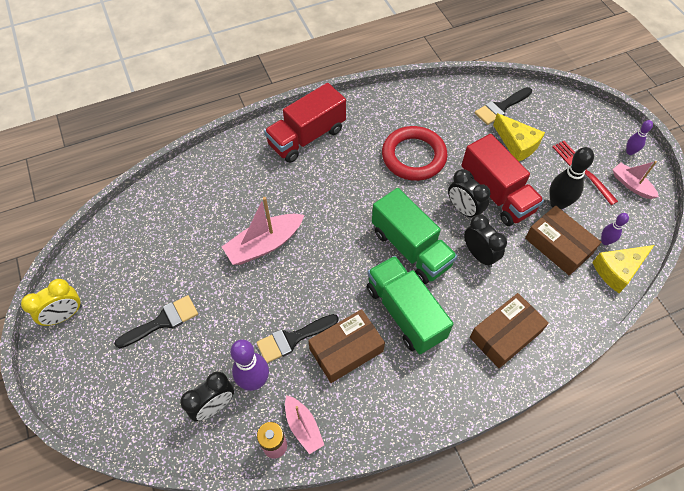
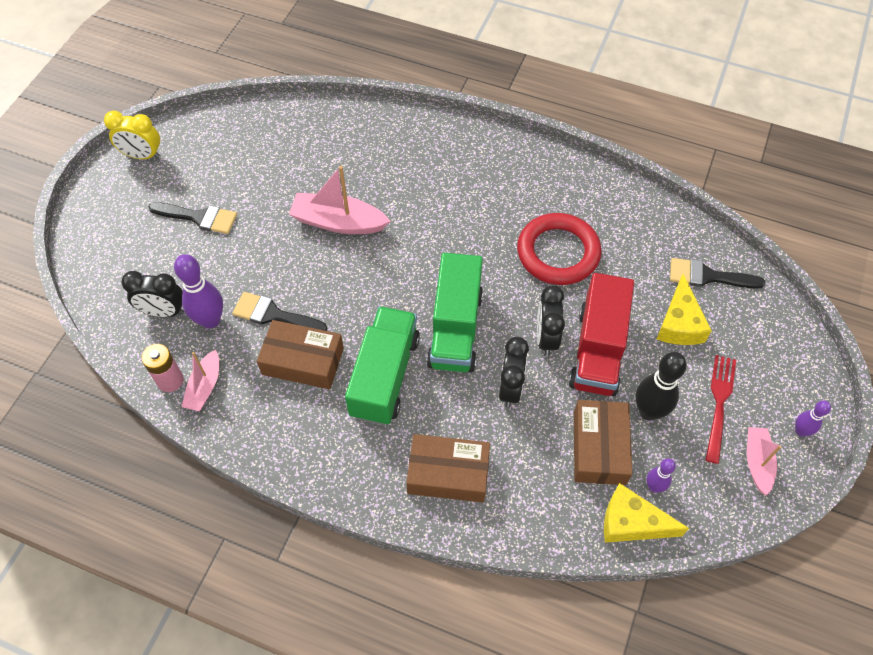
camera: 45 degrees right, 0 degrees up
red truck [264,83,346,163] -> none

